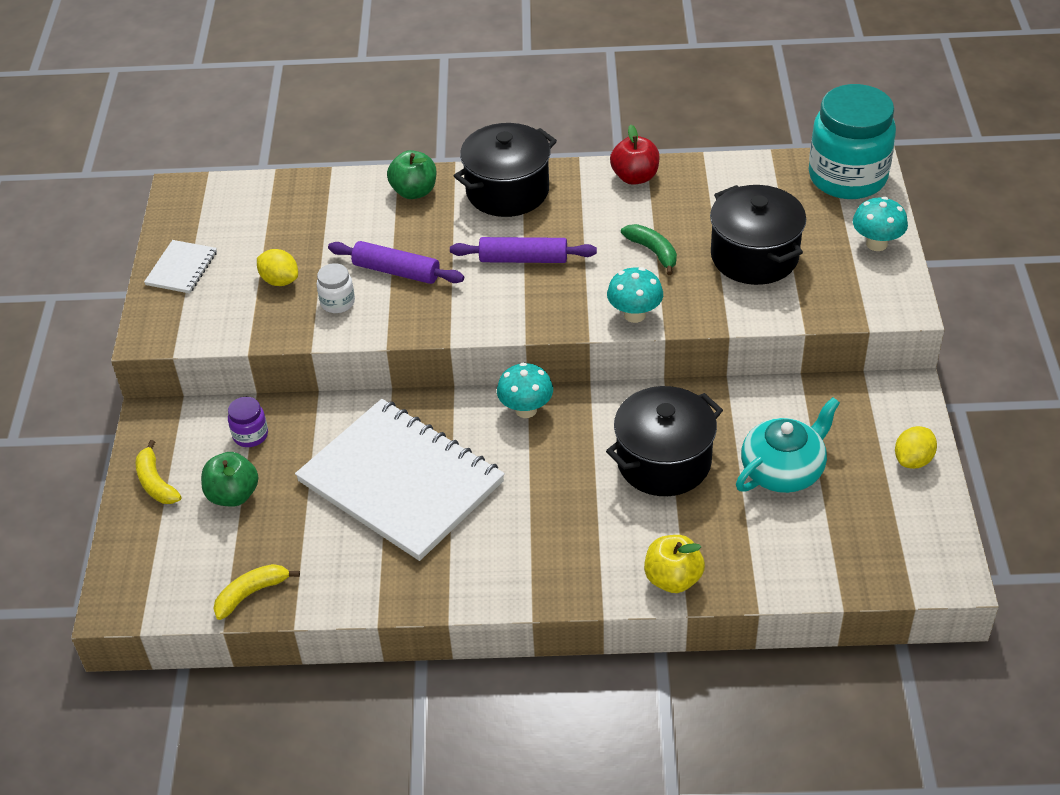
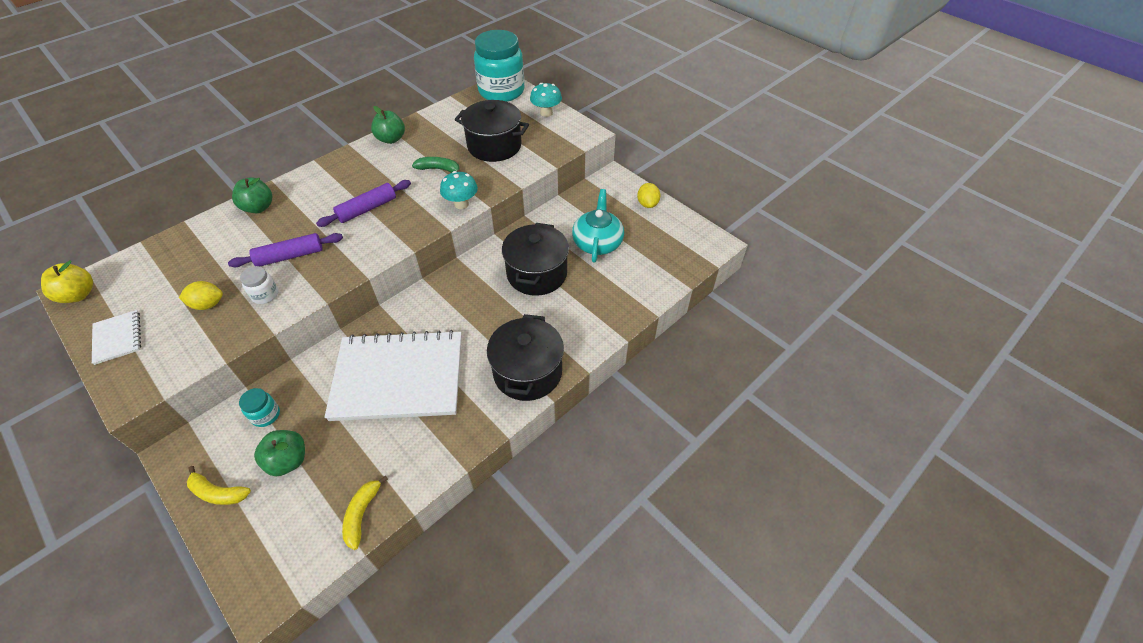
camera: 45 degrees left, 5 degrees up
purple jar [228,397,268,447] -> turquoise jar [239,388,280,427]
black pot [454,123,557,217] -> black pot moved to [487,314,564,401]
turquoise mushroom [497,362,553,418] -> none
red apple [610,125,660,185] -> green apple [371,106,405,144]
yellow apple [644,535,705,593] -> yellow apple moved to [41,261,93,303]

